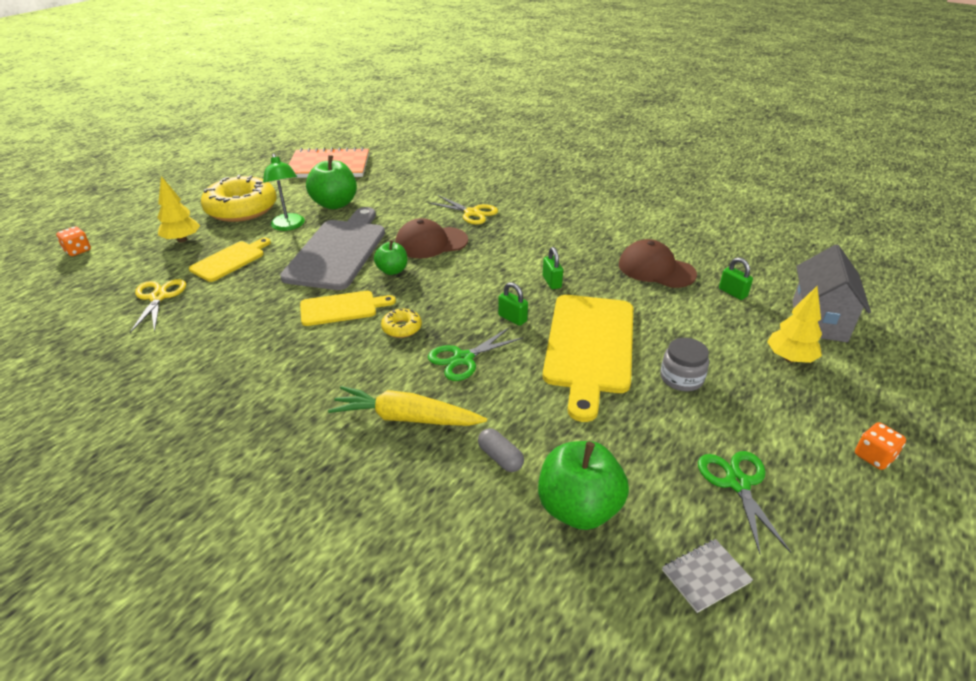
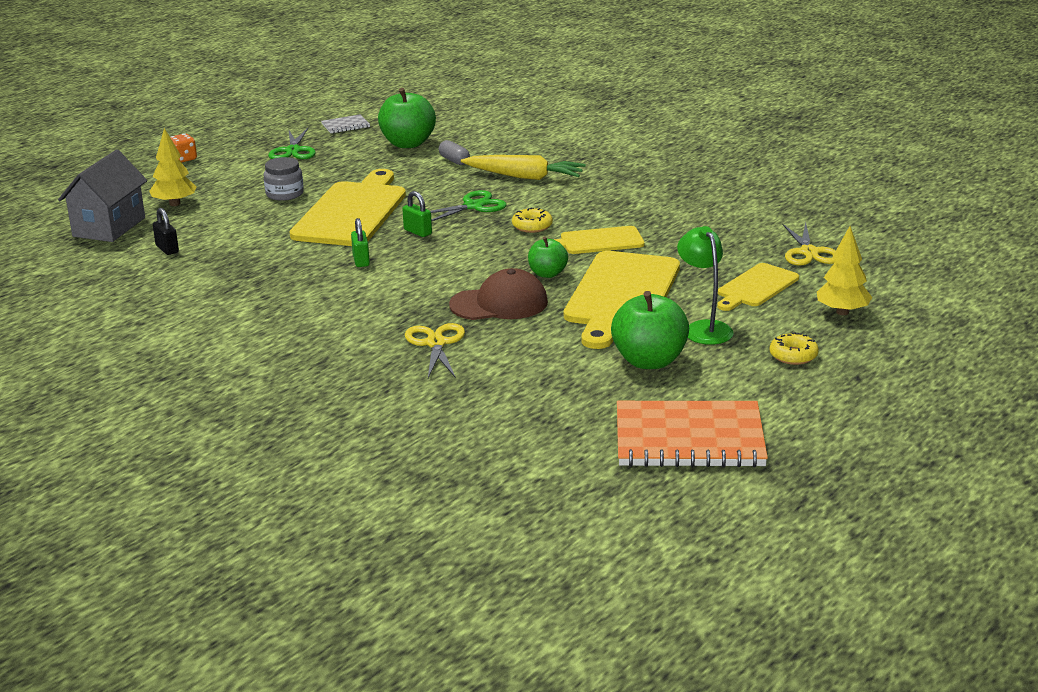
camera: 175 degrees left, 10 degrees down
orange dice [56,226,91,256] -> none
yellow donut [201,175,277,222] -> yellow donut [770,332,819,365], size x0.43
grey cutting board [280,207,385,290] -> yellow cutting board [564,251,680,349]
yellow scissors [428,195,498,225] -> yellow scissors turned 45 degrees clockwise [405,323,465,378]
brown cap [619,239,697,288] -> none
green padlock [719,257,753,300] -> black padlock [153,208,179,255]

